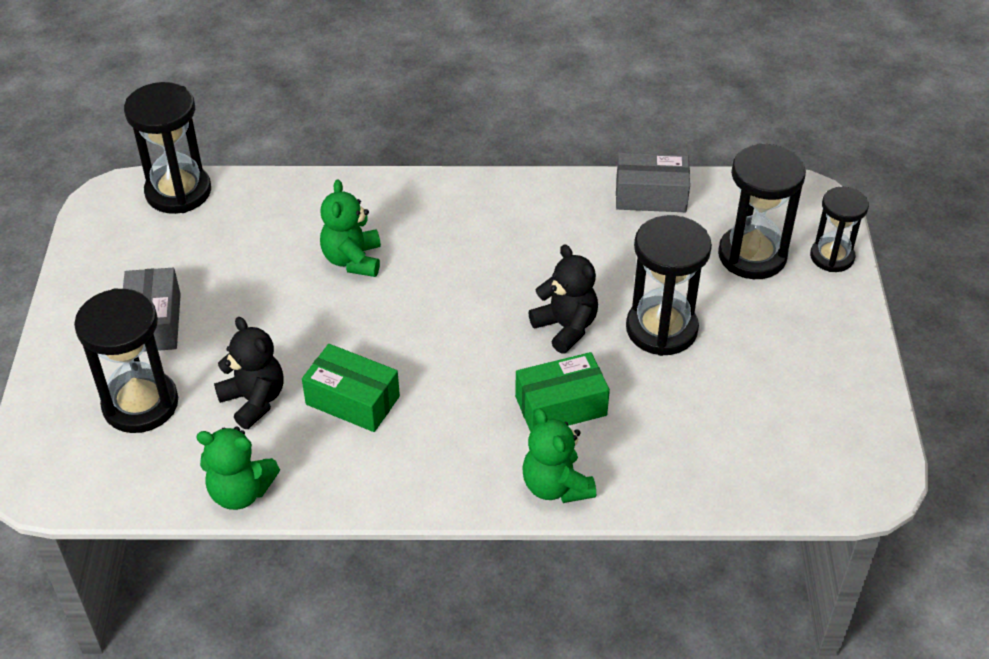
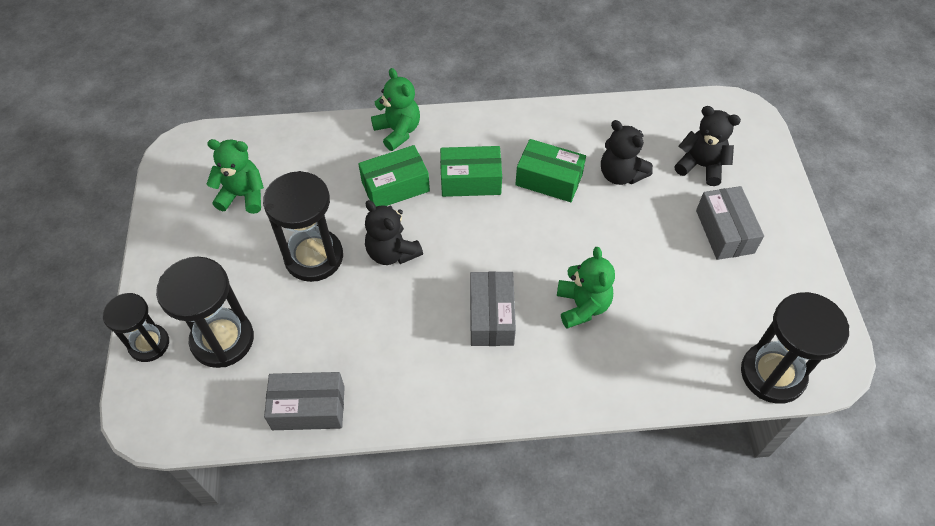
camera: 175 degrees right, 10 degrees up
black hourglass [74,288,178,433] -> black teddy bear [674,106,741,186]
green teddy bear [196,427,280,510] -> green teddy bear moved to [206,139,264,214]
none -> green box [440,146,502,197]
none -> grey box [470,271,516,346]

